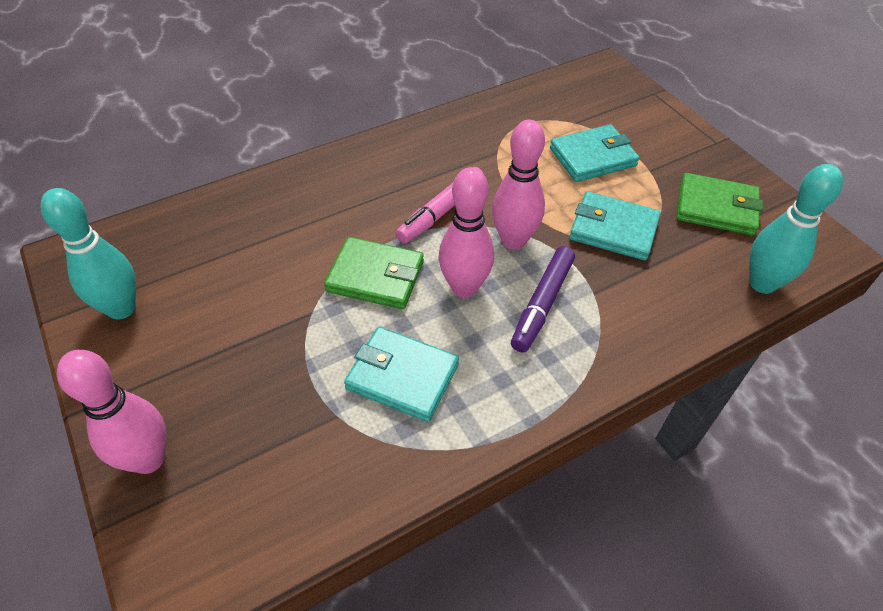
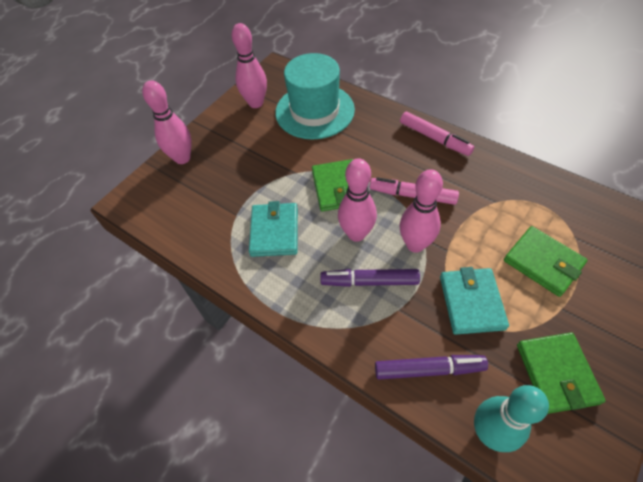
camera: 70 degrees right, 5 degrees up
turquoise bowling pin [40,188,136,320] -> pink bowling pin [232,23,267,108]
turquoise wallet [550,124,640,182] -> green wallet [504,226,588,297]
none -> turquoise hat [275,53,355,139]
none -> purple marker [375,355,488,380]
none -> pink marker [400,112,474,156]

